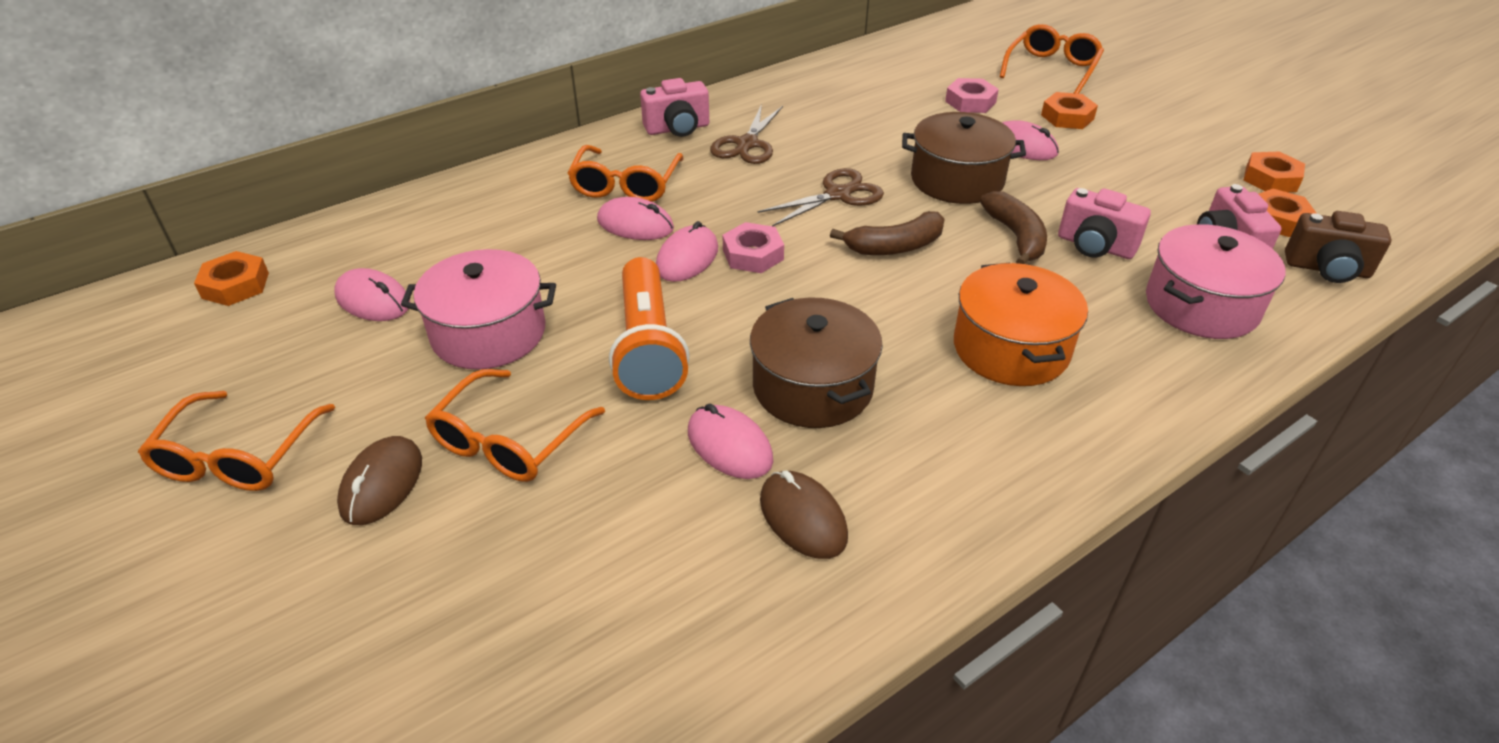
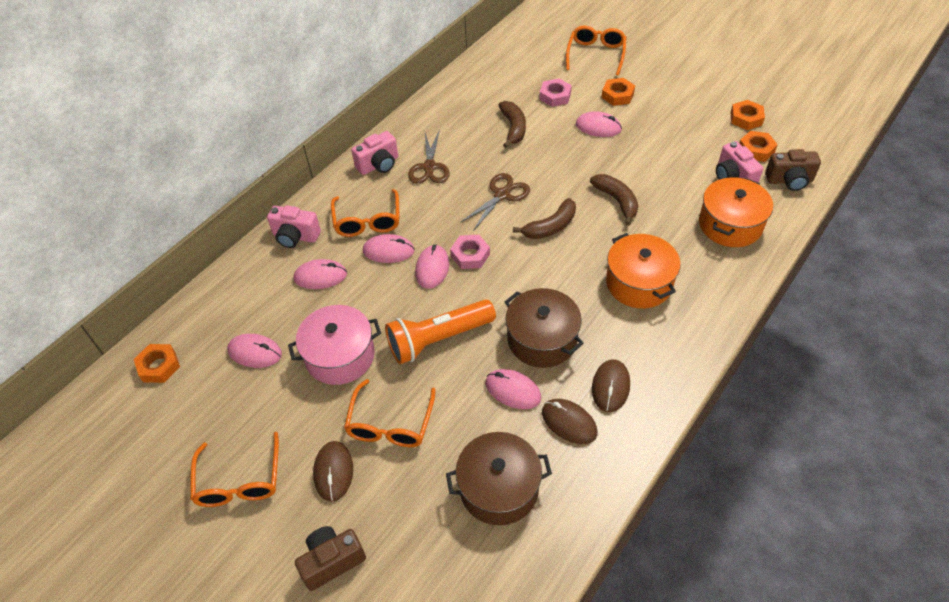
camera: 15 degrees left, 10 degrees up
orange flashlight [609,257,690,400] -> orange flashlight turned 90 degrees clockwise [385,299,496,364]
brown pot [902,112,1026,204] -> brown pot moved to [446,432,552,525]
pink camera [1058,188,1151,259] -> pink camera moved to [267,205,321,248]
pink pot [1146,224,1286,339] -> orange pot [699,177,773,247]
none -> pink mouse [294,259,347,289]
none -> brown camera [295,526,366,591]
none -> brown banana [498,101,526,148]
none -> brown mouse [592,359,630,412]

